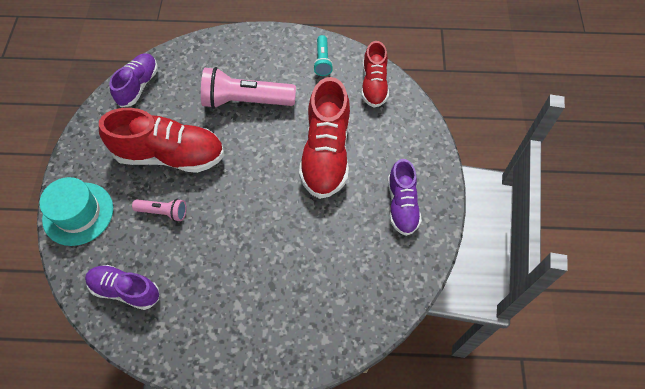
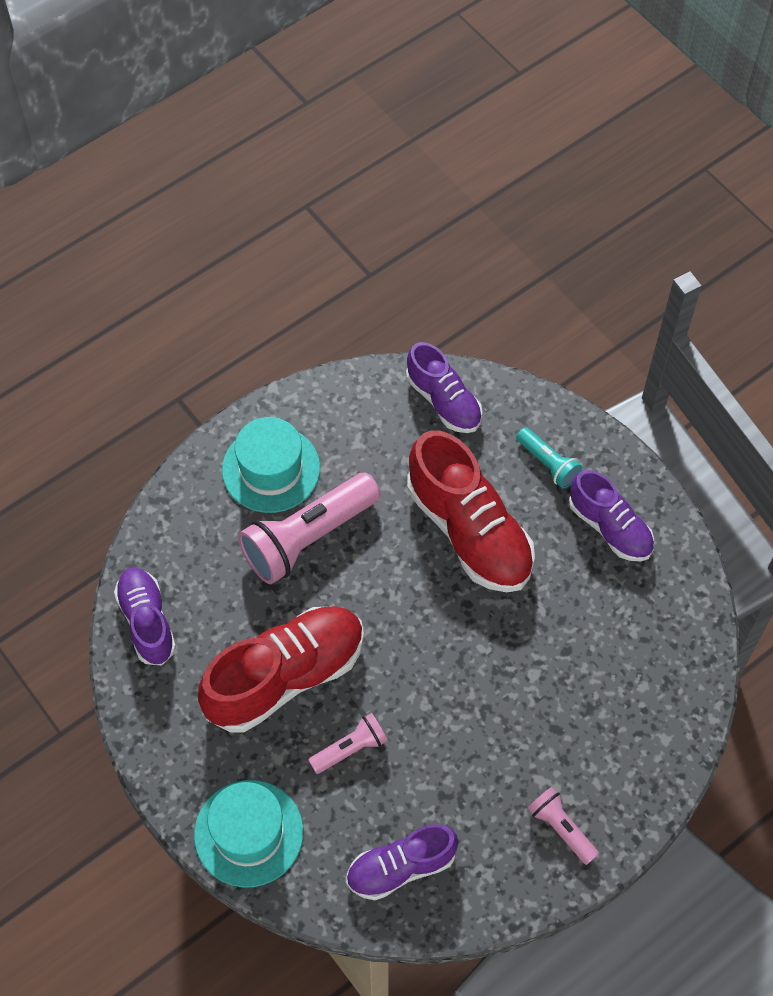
camera: 40 degrees left, 0 degrees up
turquoise flashlight [313,35,333,76] -> turquoise flashlight moved to [516,427,582,488]
red shoe [361,41,389,108] -> purple shoe [406,342,482,433]
none -> turquoise hat [222,417,320,513]
none -> pink flashlight [527,787,599,865]

